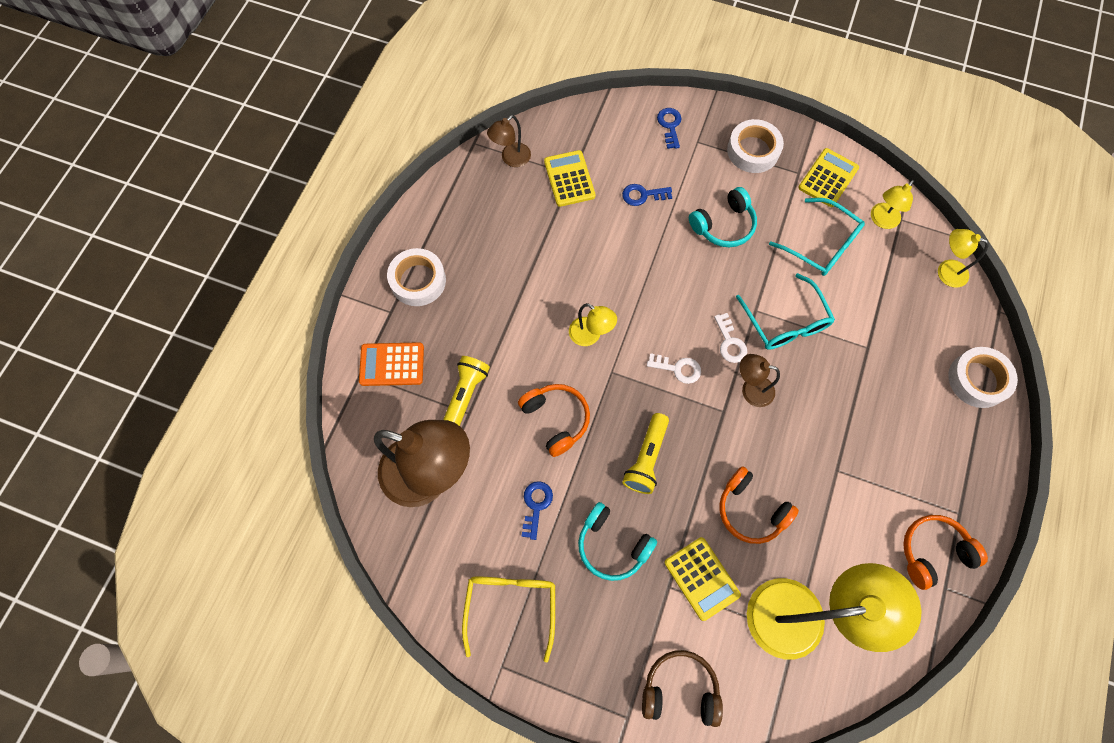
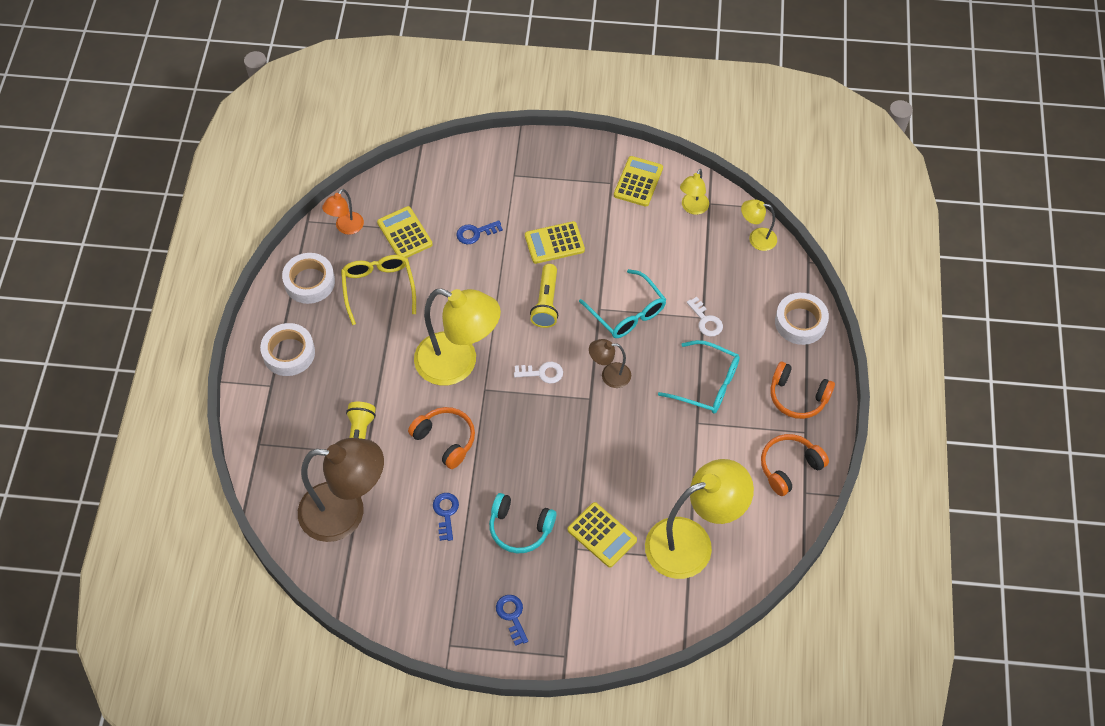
camera: 15 degrees left, 10 degrees down
orange calculator [359,342,424,386] -> none
yellow glasses [462,577,555,662] -> yellow glasses moved to [341,255,416,325]
brown lamp [487,115,531,167] -> orange lamp [322,189,364,235]
yellow lamp [569,303,617,346] -> yellow lamp [414,289,501,385], size x2.12
yellow flashlight [622,413,669,494] -> yellow flashlight moved to [530,264,558,328]
brown headphones [642,650,723,727] -> none
blue key [657,108,681,149] -> blue key moved to [496,595,528,646]
turquoise headphones [689,187,757,247] -> yellow calculator [525,221,585,264]
white key [714,313,747,363] -> white key moved to [687,297,723,337]
orange headphones [719,466,799,544] -> orange headphones moved to [770,362,835,419]
white tape [727,119,784,173] -> white tape moved to [282,253,335,304]
turquoise glasses [769,198,865,276] -> turquoise glasses moved to [658,340,740,413]

